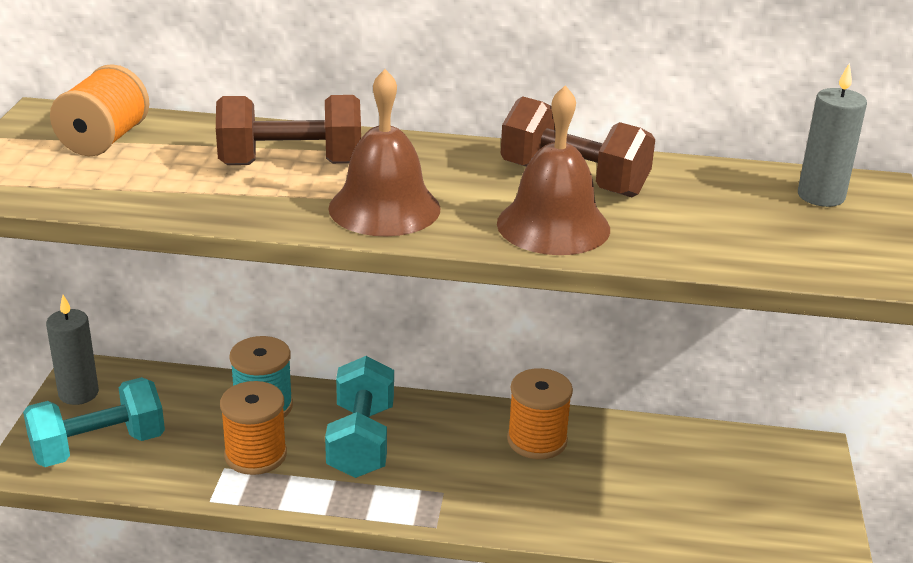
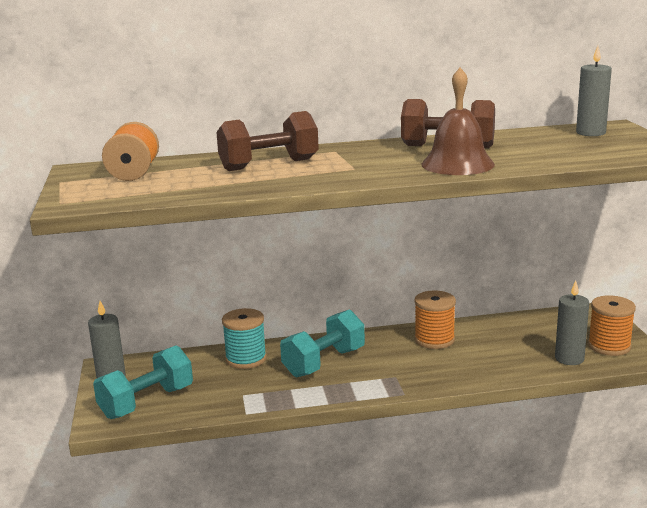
camera: 15 degrees left, 10 degrees down
orange spool [220,381,287,475] -> orange spool moved to [588,295,636,356]
turquoise dumbbell [325,356,394,478] -> turquoise dumbbell turned 60 degrees clockwise [280,309,365,377]
brown bell [329,69,440,236] -> none
none -> grey candle [555,281,589,365]

